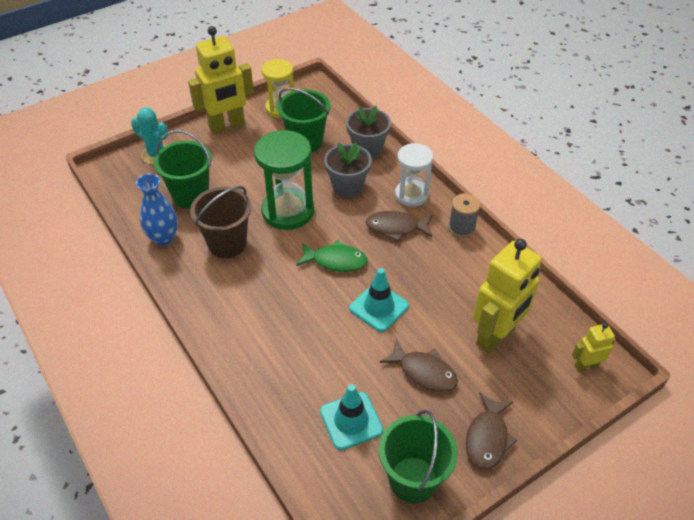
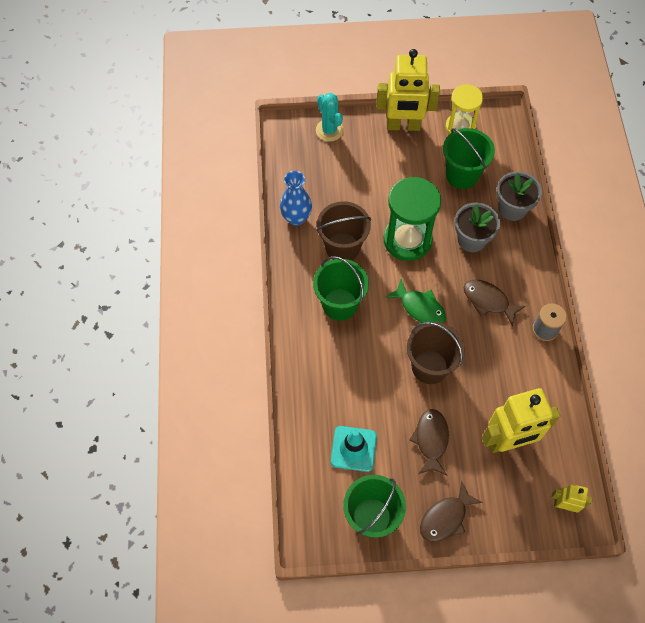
camera: 30 degrees right, 15 degrees up
green bucket [154,130,212,209] -> green bucket moved to [313,256,369,321]
turquoise traffic cone [349,268,409,332] -> brown bucket [407,322,465,384]
brown fish [379,339,458,392] -> brown fish turned 150 degrees counterclockwise [409,409,449,475]
white hourglass [395,143,433,207] -> none

